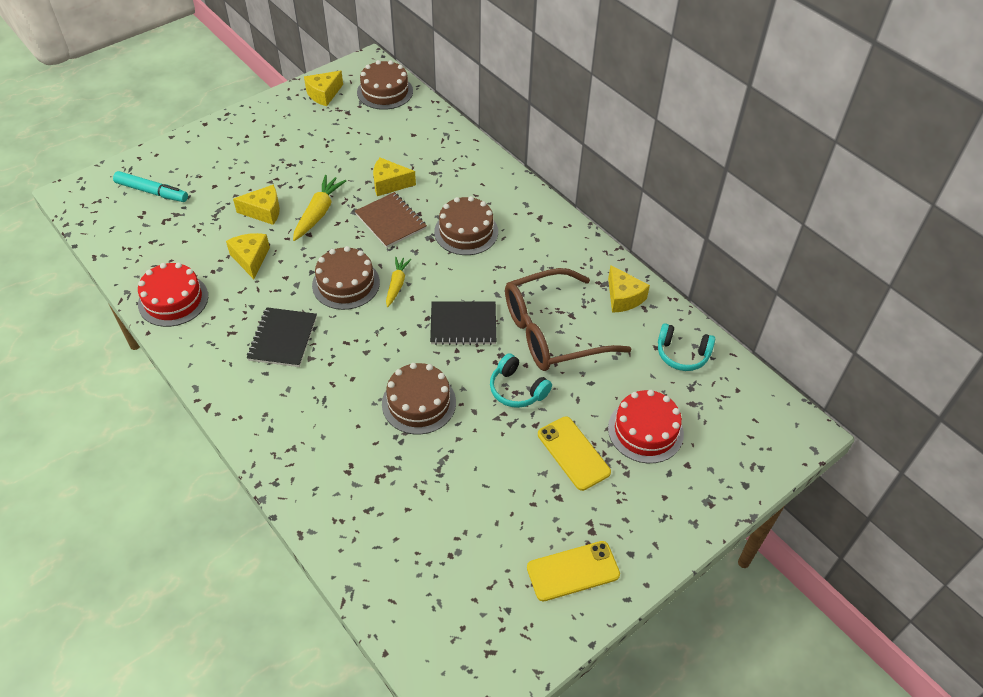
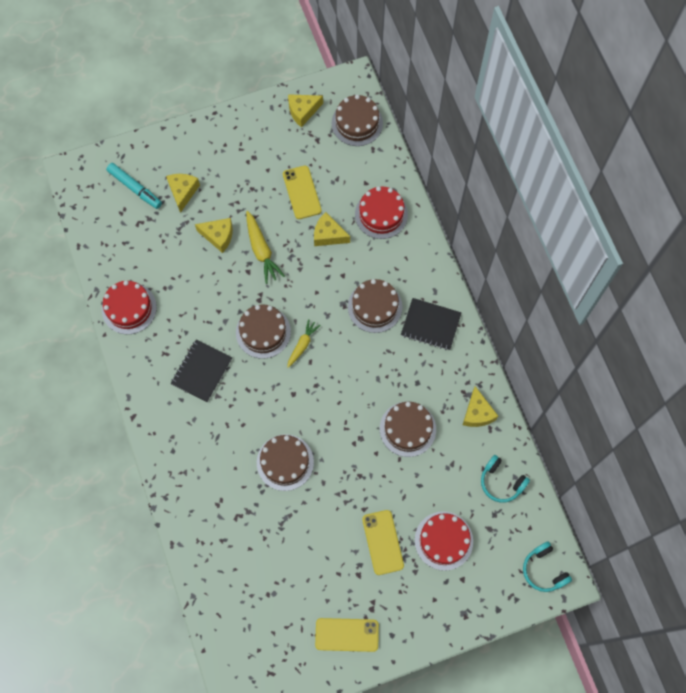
camera: 20 degrees right, 20 degrees up
yellow cheese [226,233,270,279] -> yellow cheese moved to [166,174,200,213]
yellow carrot [293,175,346,241] -> yellow carrot turned 120 degrees clockwise [246,211,285,284]
brown notebook [355,192,427,248] -> none
black notebook [430,301,496,345] -> black notebook moved to [401,298,461,350]
turquoise headphones [490,353,552,408] -> turquoise headphones moved to [523,541,572,592]
brown glasses [505,268,631,371] -> brown cake [380,402,436,457]
none -> yellow phone [283,166,322,219]
none -> red cake [355,186,408,239]

